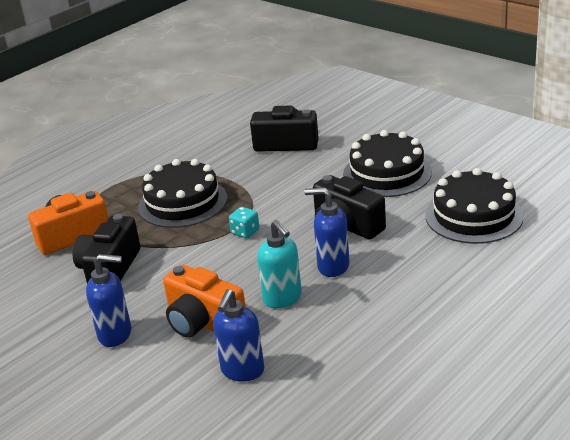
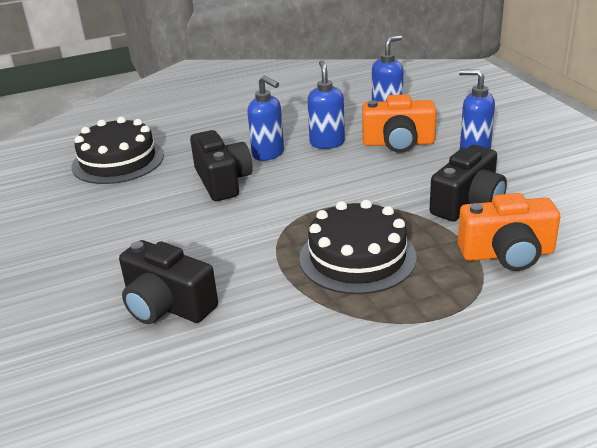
camera: 155 degrees left, 0 degrees up
orange camera [163,264,246,338] -> orange camera turned 120 degrees clockwise [362,94,437,153]
turquoise dice [229,207,259,238] -> none
turquoise soap dispenser [257,220,302,308] -> blue soap dispenser [307,60,345,149]
black cake [343,130,432,197] -> none

